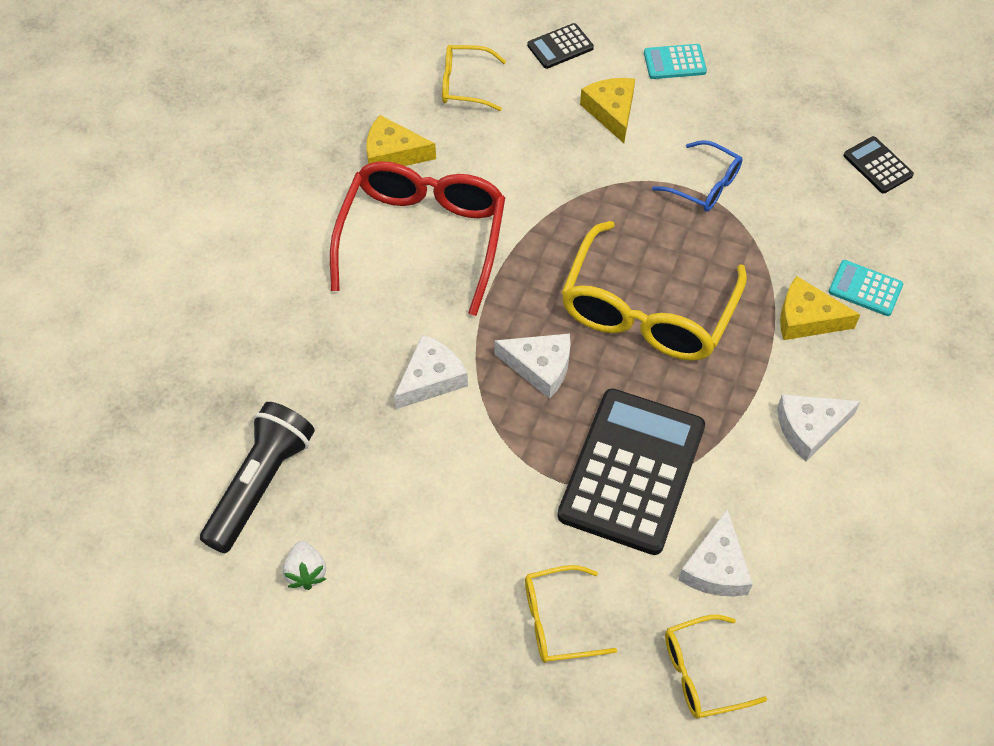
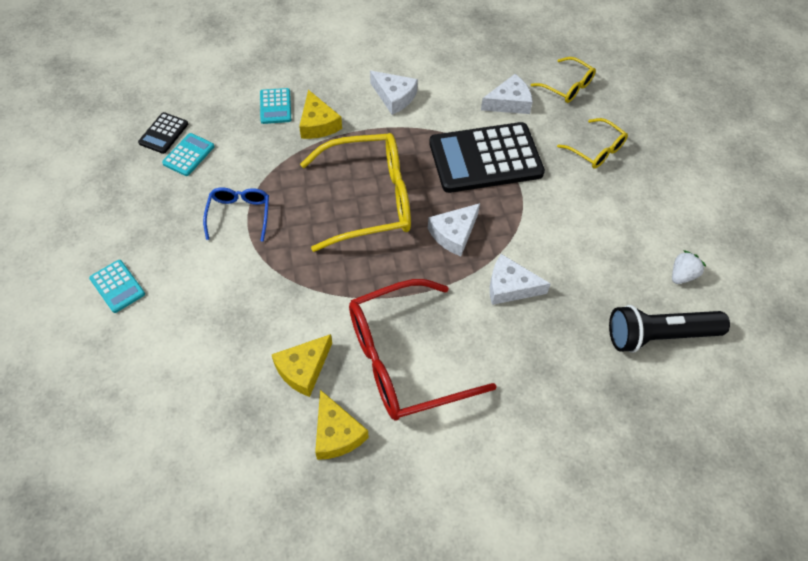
camera: 125 degrees left, 0 degrees up
yellow glasses [442,45,506,111] -> none
white cheese [494,333,570,399] -> white cheese turned 120 degrees counterclockwise [428,203,480,256]
black calculator [527,23,594,69] -> none
yellow cheese [580,78,635,143] -> yellow cheese moved to [272,334,332,397]
none -> turquoise calculator [162,133,215,176]

